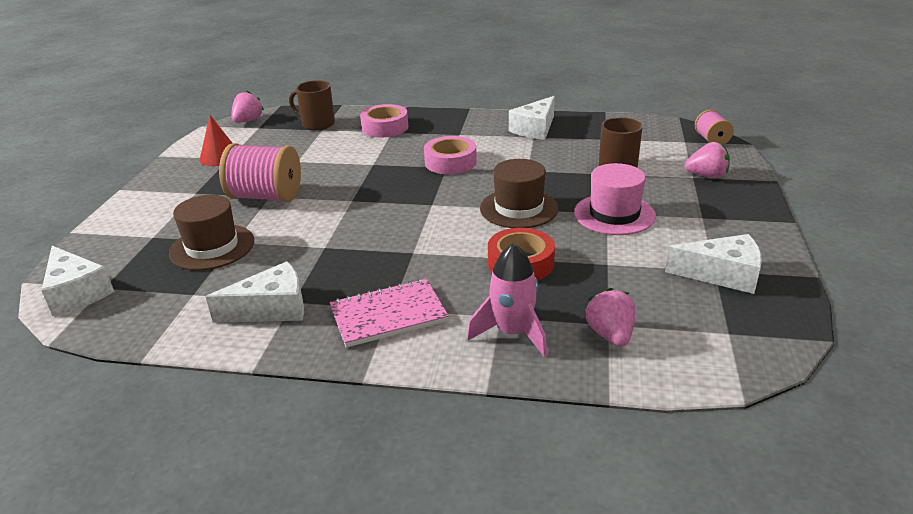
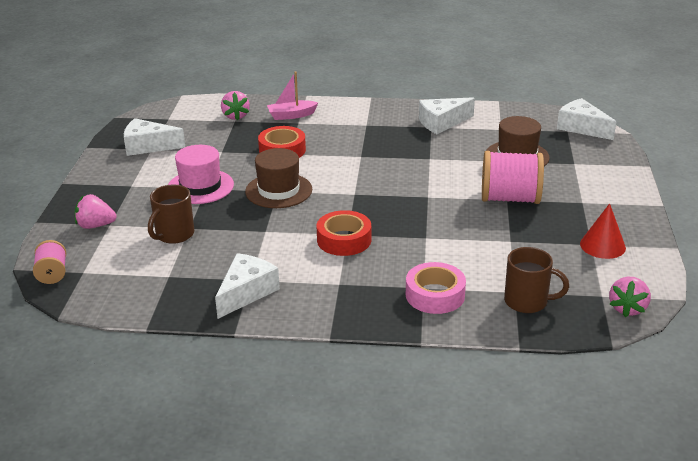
camera: 175 degrees right, 0 degrees up
pink notebook [330,279,449,348] -> none
pink tape [424,136,477,174] -> red tape [317,210,371,256]
pink rocket [467,243,547,357] -> pink boat [267,72,318,120]

